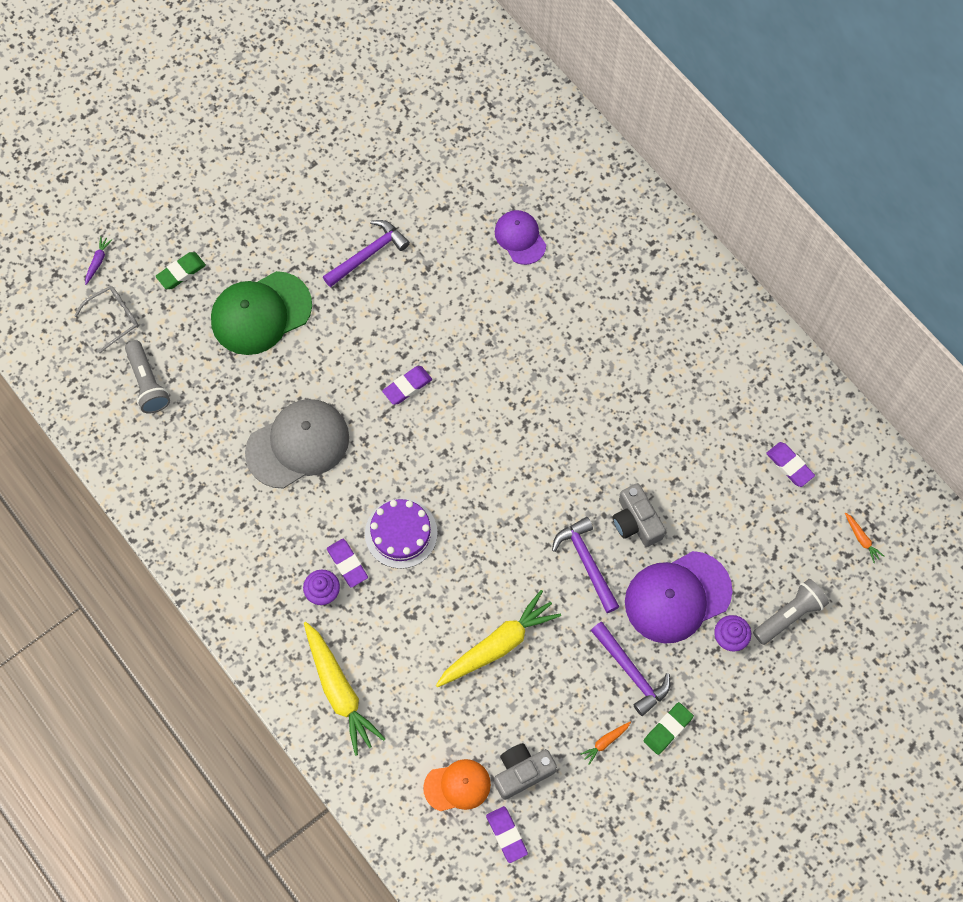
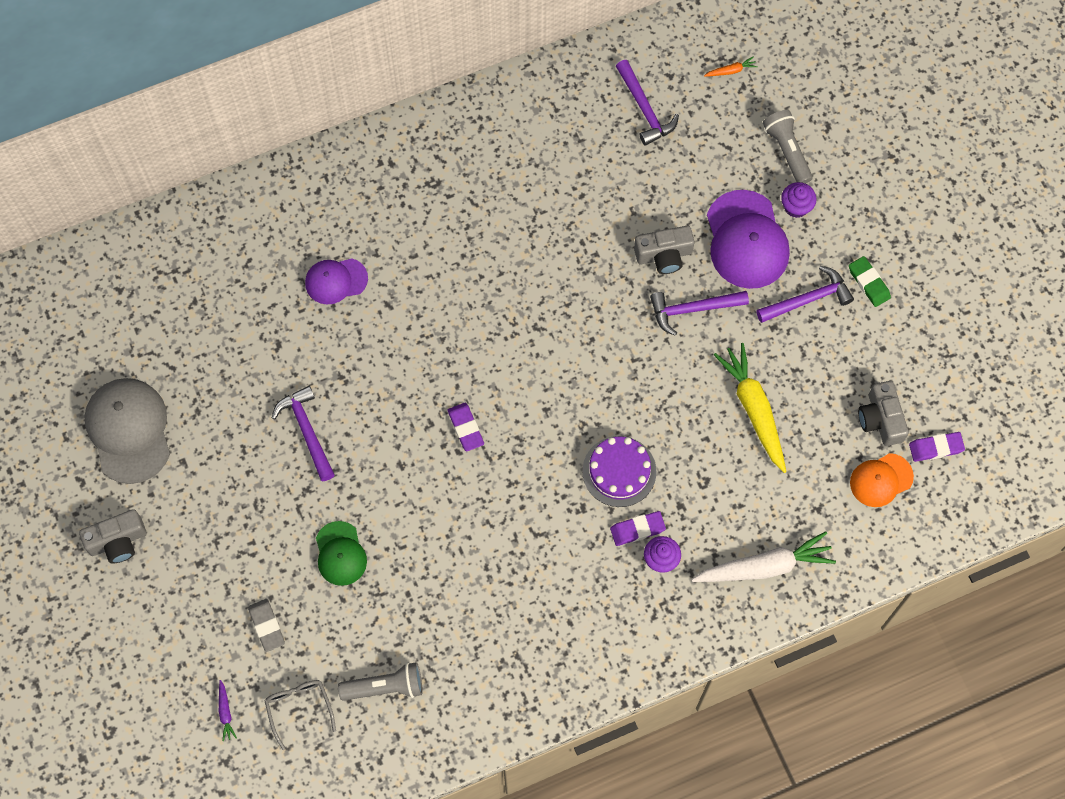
camera: 75 degrees left, 0 degrees up
purple carrot [85,236,112,285] -> purple carrot turned 135 degrees counterclockwise [219,680,237,741]
green eraser [155,252,206,289] -> grey eraser [248,599,285,652]
green cap [211,271,312,355] -> green cap [316,521,367,586], size x0.59
grey cap [245,399,349,489] -> grey cap moved to [84,378,170,484]
yellow carrot [304,622,385,756] -> white carrot [691,531,836,582]
orange cap [423,759,491,811] -> orange cap turned 120 degrees counterclockwise [850,453,914,507]
orange carrot [580,722,631,765] -> none
purple eraser [766,442,815,487] -> purple hammer [616,60,679,146]
none -> grey camera [79,509,146,564]

